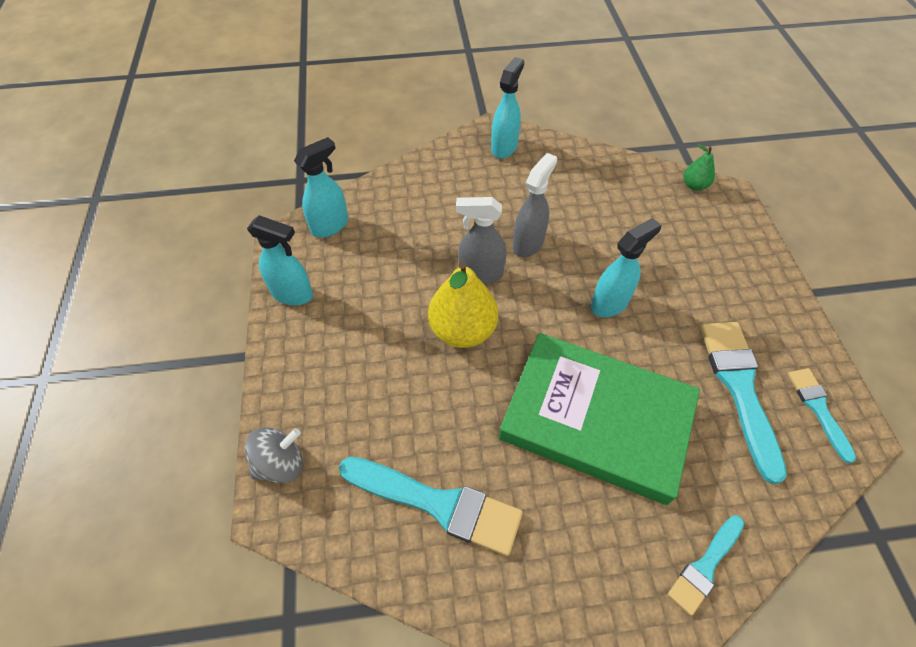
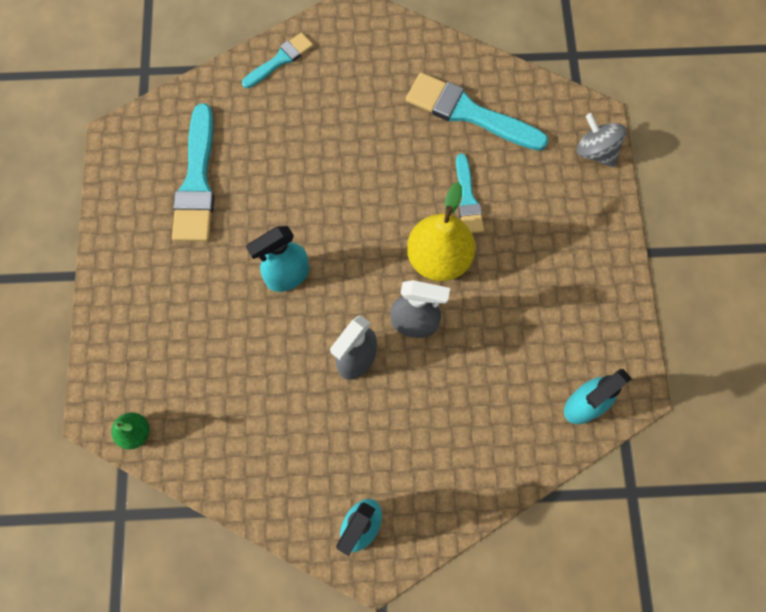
camera: 175 degrees left, 15 degrees up
grey spinning top [245,427,303,483] -> grey spinning top turned 75 degrees clockwise [577,113,626,167]
turquoise spray bottle [247,215,313,305] -> none
green book [499,333,700,505] -> none
turquoise brush [788,368,856,463] -> turquoise brush moved to [456,153,484,233]

